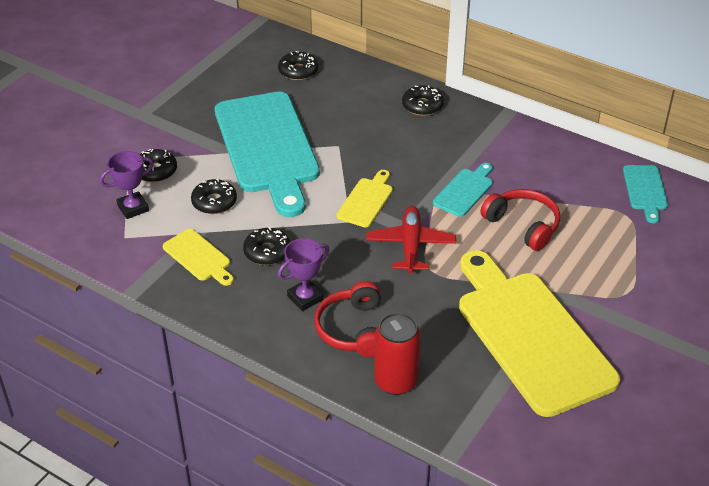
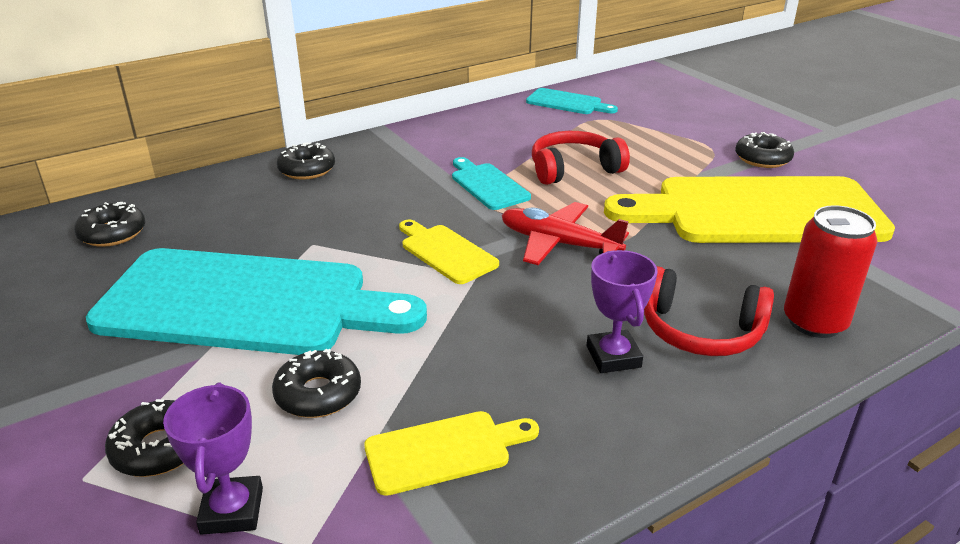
camera: 65 degrees left, 10 degrees down
black donut [243,227,290,265] -> black donut moved to [735,132,794,168]

